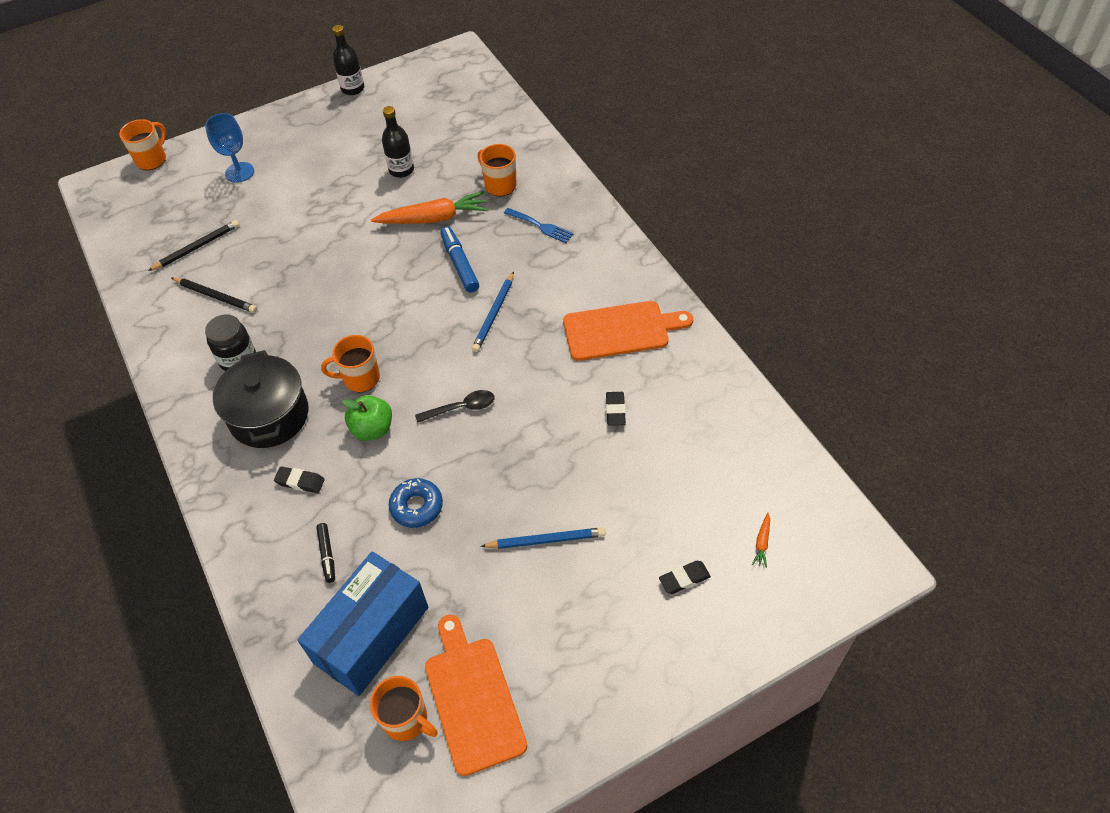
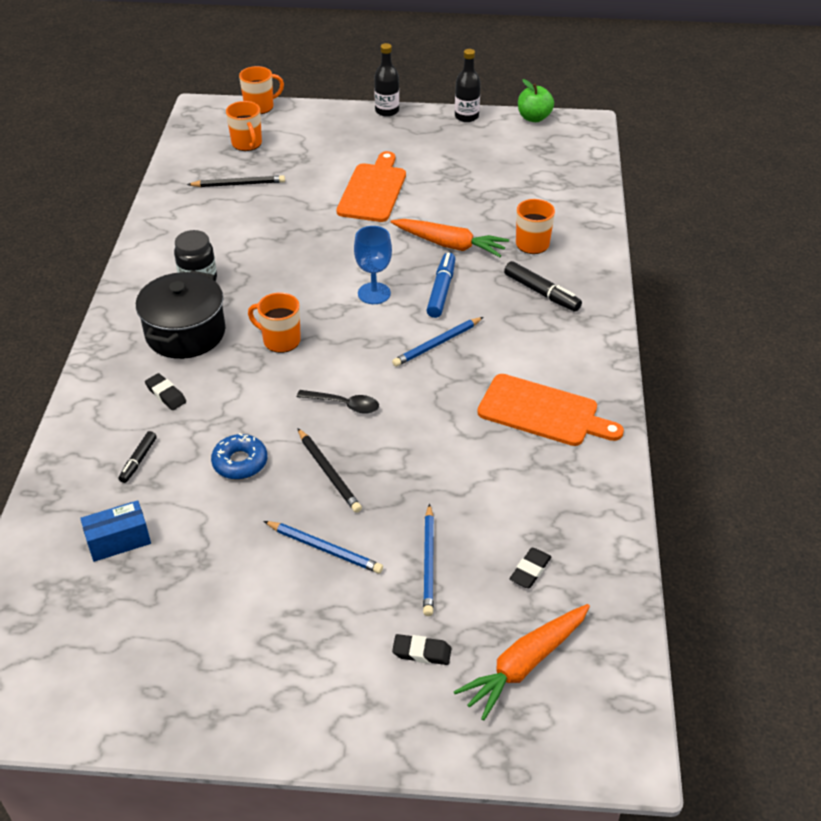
camera: 30 degrees right, 10 degrees down
black pencil [172,277,257,313] -> black pencil moved to [297,428,362,513]
blue goblet [205,113,254,183] -> blue goblet moved to [354,226,392,304]
blue box [297,551,428,696] -> blue box [80,500,151,562], size x0.51
green apple [342,395,392,441] -> green apple moved to [518,79,554,122]
orange mug [370,676,438,741] -> orange mug moved to [226,101,262,151]
black bottle [382,106,414,178] -> black bottle moved to [374,43,399,117]
orange cutting board [425,615,527,776] -> orange cutting board moved to [337,151,406,222]
blue fork [504,208,574,243] -> black marker [504,261,582,311]
black eraser [606,392,626,425] -> black eraser moved to [510,548,551,588]
orange carrot [752,513,770,568] -> orange carrot [454,604,590,721], size x2.43
none -> blue pencil [423,504,434,616]

